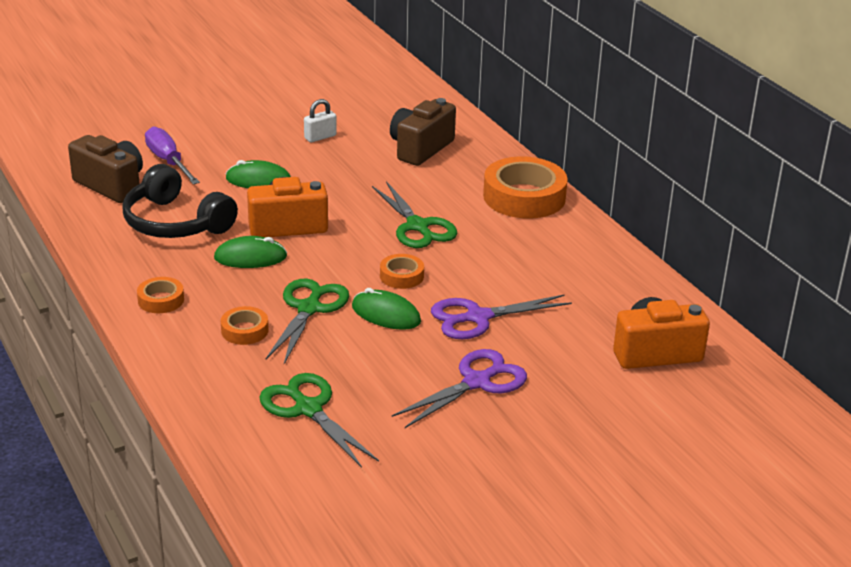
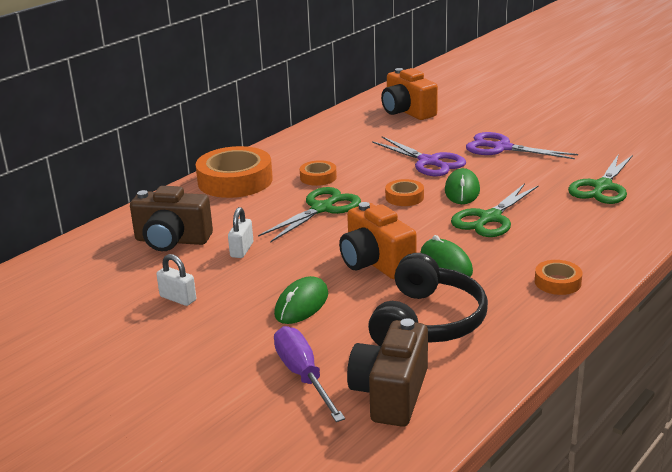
camera: 110 degrees left, 5 degrees down
purple screwdriver [145,126,200,184] -> purple screwdriver turned 120 degrees clockwise [274,326,345,422]
orange tape [221,306,269,345] -> orange tape moved to [300,160,337,186]
green mouse [226,160,291,188] -> green mouse turned 45 degrees clockwise [274,276,328,324]
green scissors [266,279,349,364] -> green scissors turned 45 degrees counterclockwise [451,183,539,237]
none -> white padlock [228,207,253,258]

